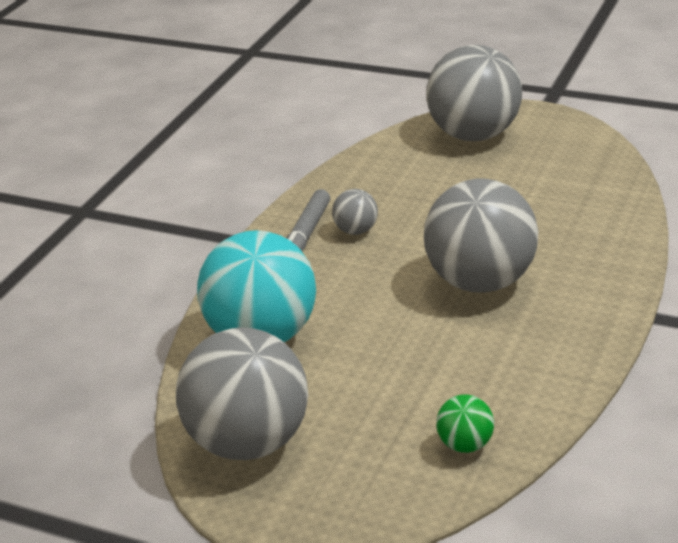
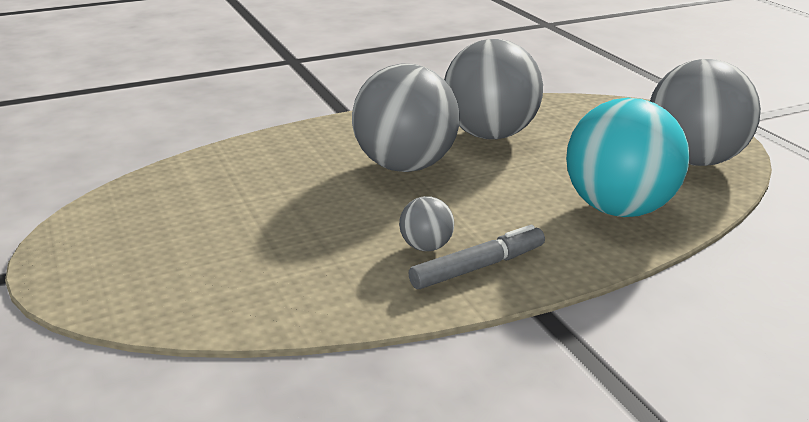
camera: 140 degrees left, 5 degrees down
grey ball [426,45,522,141] -> grey ball moved to [444,39,543,139]
green ball [436,395,494,453] -> none

